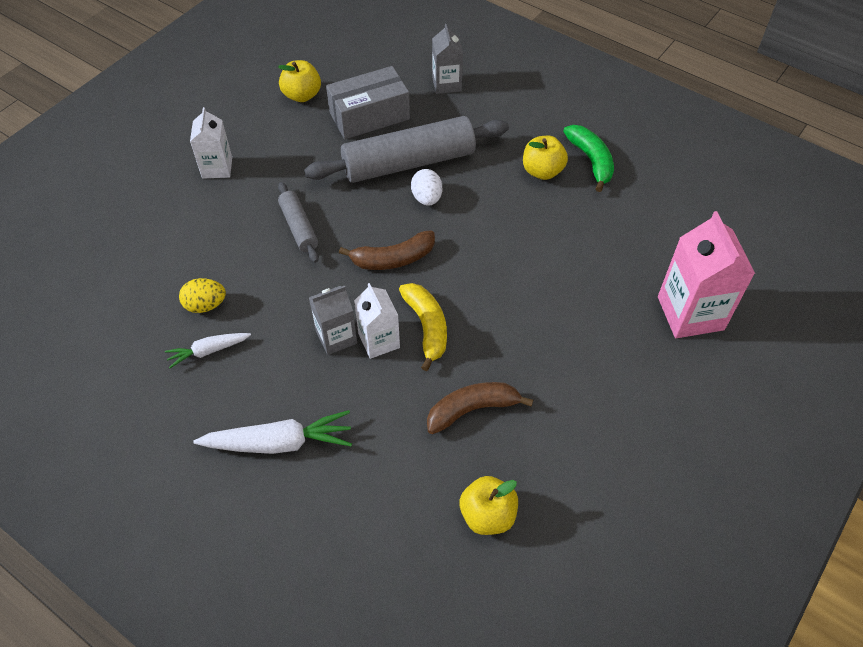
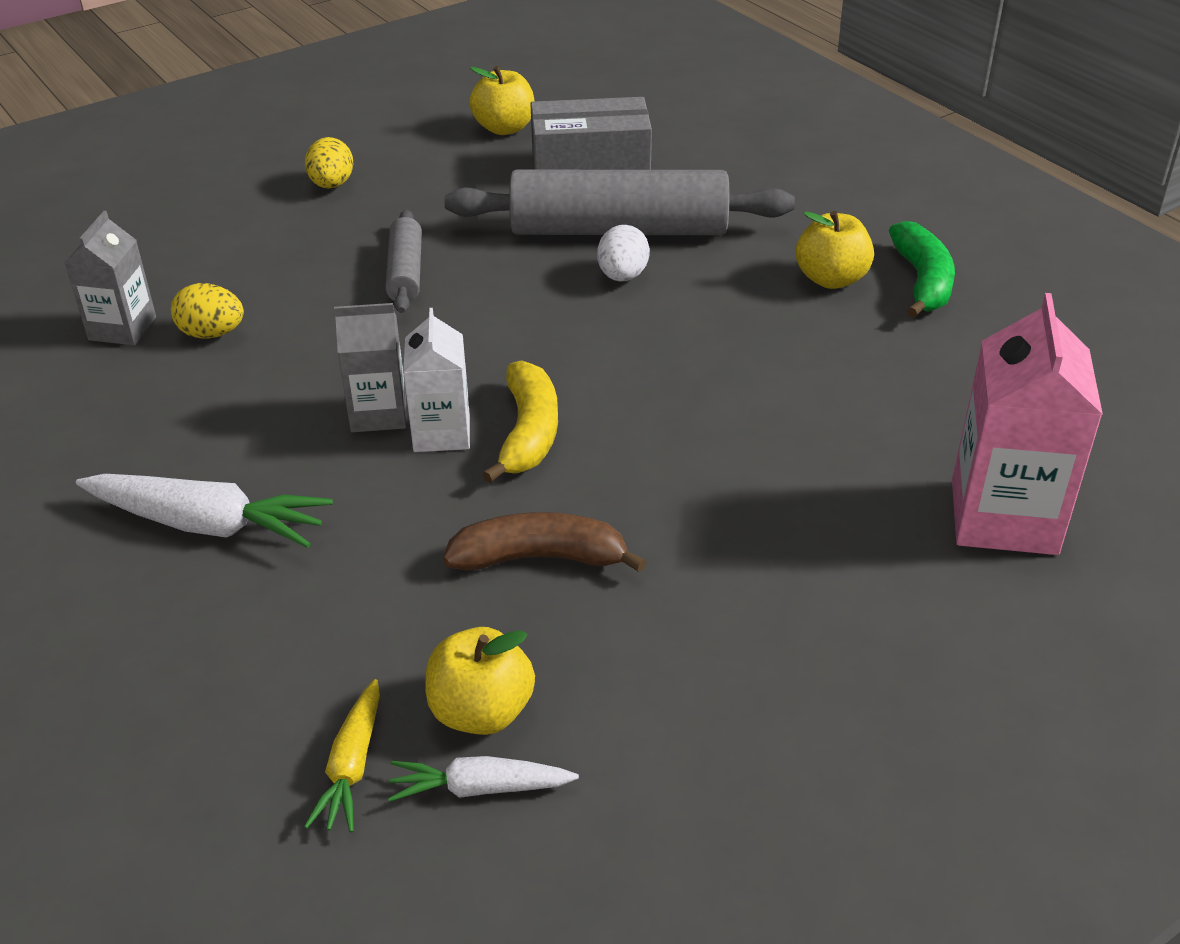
camera: 20 degrees right, 15 degrees down
white carrot [165,333,251,368] -> white carrot moved to [388,756,579,802]
white carton [190,107,232,179] -> yellow egg [305,137,354,189]
brown banana [339,231,435,270] -> none
grey carton [432,24,463,94] -> grey carton moved to [65,211,156,345]
none -> yellow carrot [304,679,380,833]

